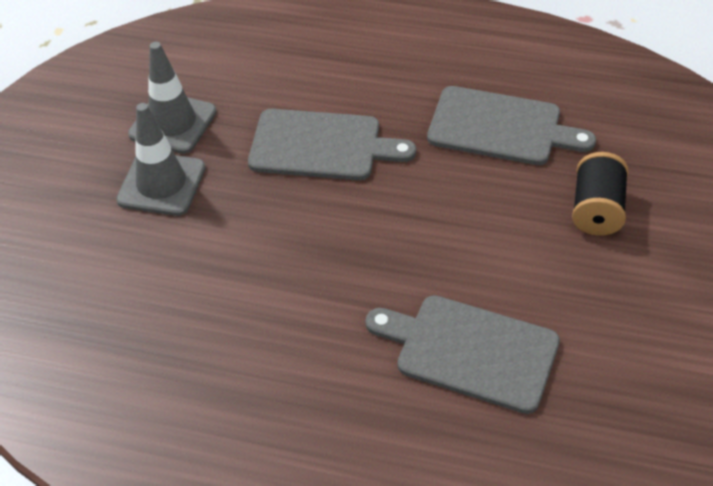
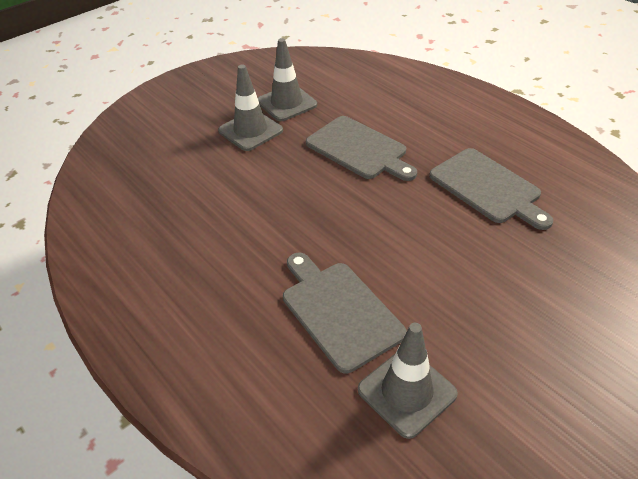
camera: 35 degrees right, 5 degrees down
black spool [572,152,628,236] -> none
none -> grey traffic cone [358,323,458,439]

